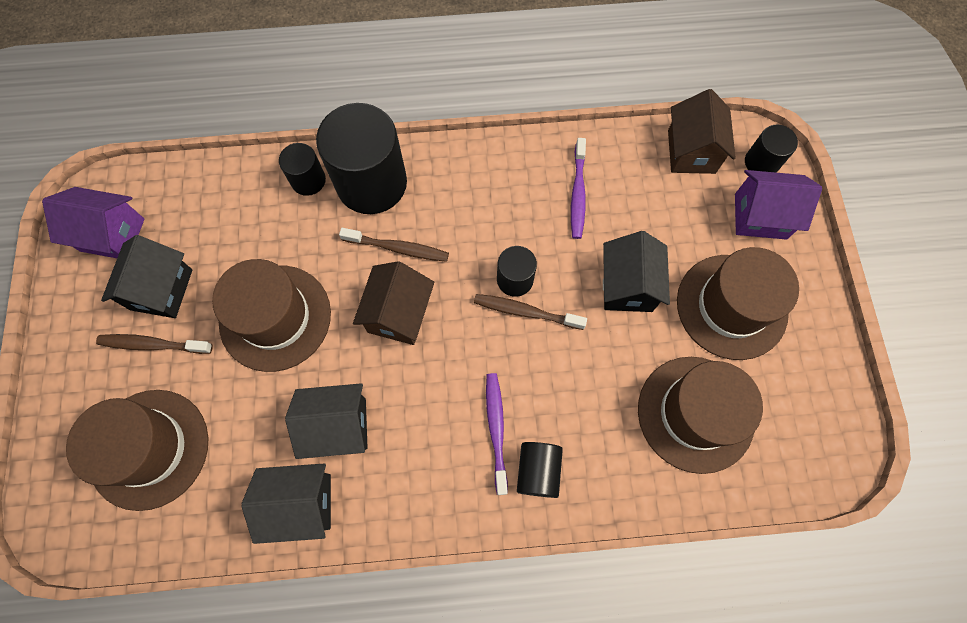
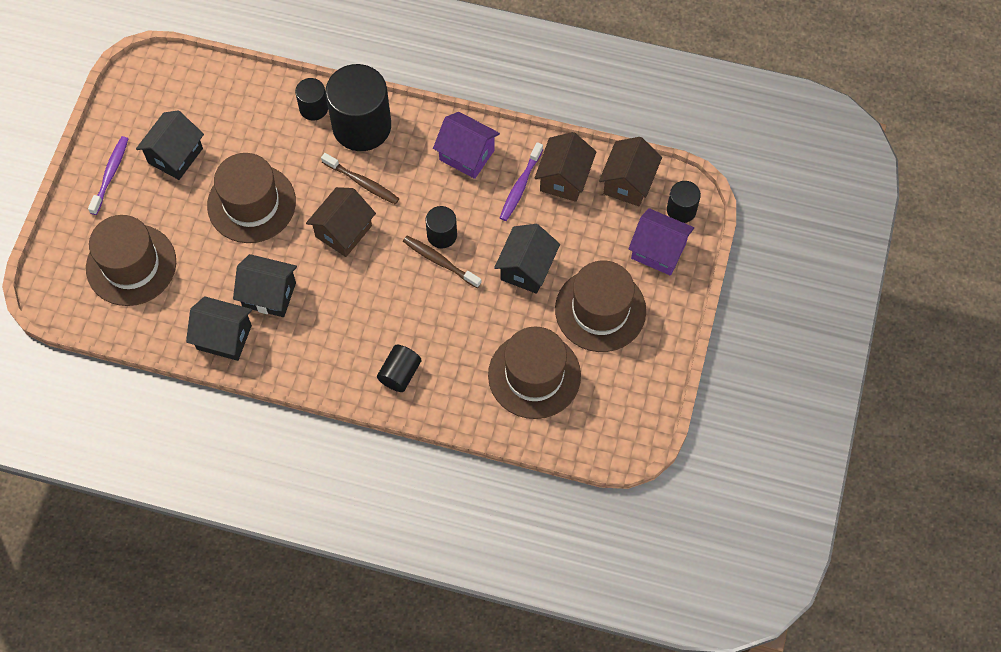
camera: 20 degrees right, 5 degrees down
purple house [42,187,145,258] -> purple house moved to [433,112,500,179]
brown toothbrush [96,334,213,354] -> none
purple toothbrush [486,373,508,495] -> purple toothbrush moved to [88,136,128,215]
none -> brown house [535,132,596,202]

